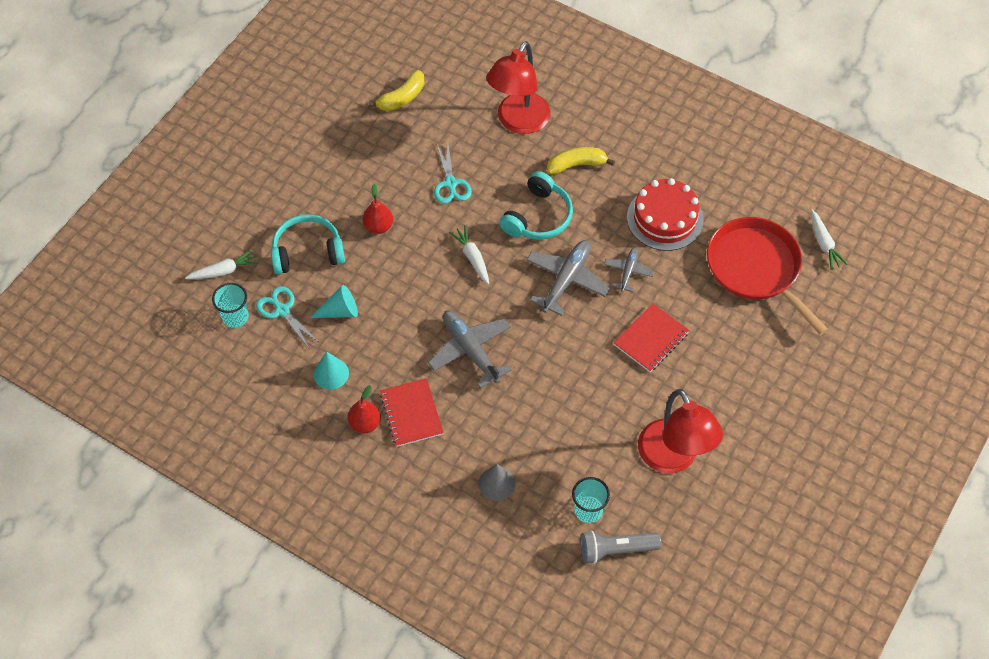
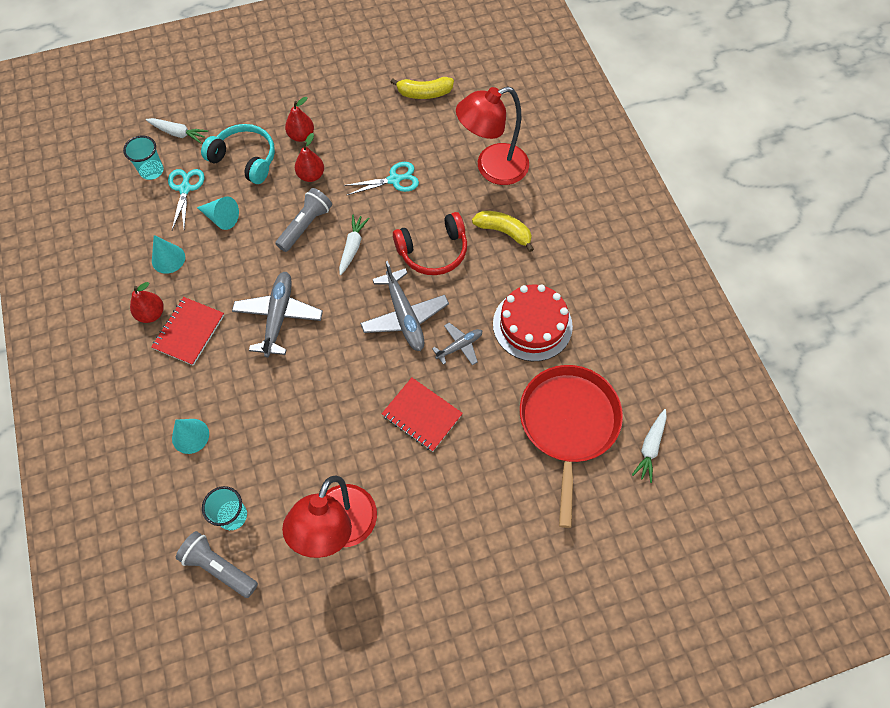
camera: 40 degrees right, 5 degrees up
turquoise scissors [434,144,472,204] -> turquoise scissors turned 135 degrees counterclockwise [344,162,419,195]
grey cone [478,464,515,501] -> turquoise cone [172,419,209,454]
turquoise headphones [500,171,573,240] -> red headphones [393,212,467,275]
grey plane [526,240,610,316] -> grey plane turned 90 degrees clockwise [360,261,449,351]
red notebook [614,303,689,372] -> red notebook turned 45 degrees clockwise [381,378,463,452]
none -> grey flashlight [275,188,332,252]
none -> red pear [285,97,314,142]

